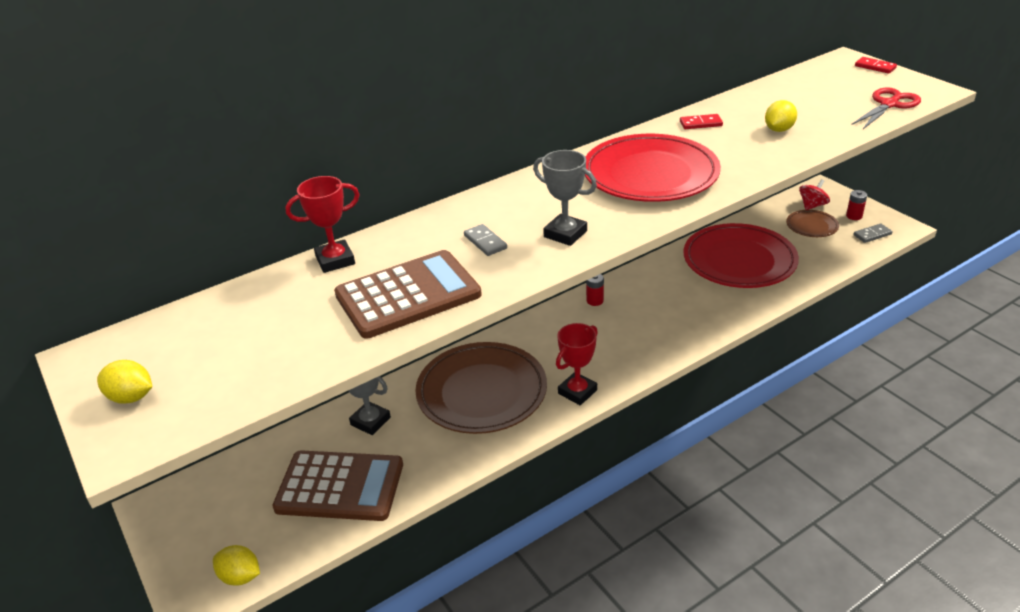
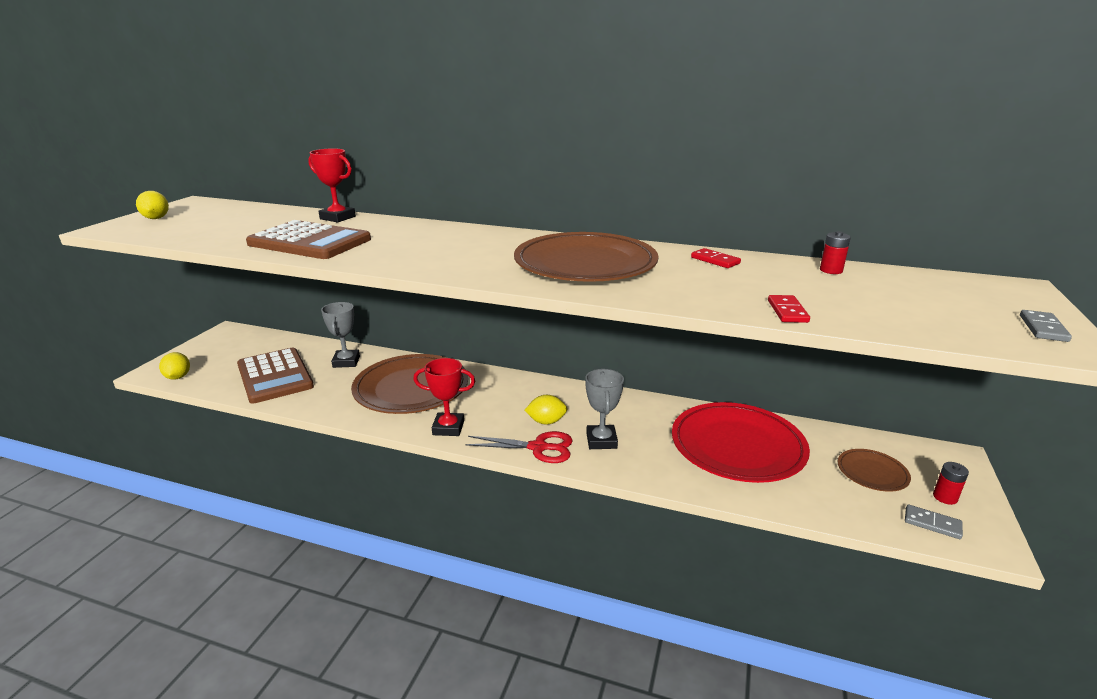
camera: 50 degrees right, 10 degrees down
grey domino [464,224,507,256] -> grey domino moved to [1020,310,1072,342]
grey trophy [533,150,597,246] -> grey trophy moved to [585,369,624,449]
red plate [585,134,721,202] -> brown plate [514,232,659,282]
red battery [586,274,604,306] -> red battery moved to [820,231,851,274]
yellow lemon [765,100,797,132] -> yellow lemon moved to [524,395,567,425]
red spinning top [799,179,830,210] -> none
red scissors [851,87,921,129] -> red scissors moved to [465,431,573,463]
red domino [855,57,897,74] -> red domino moved to [768,295,810,323]

